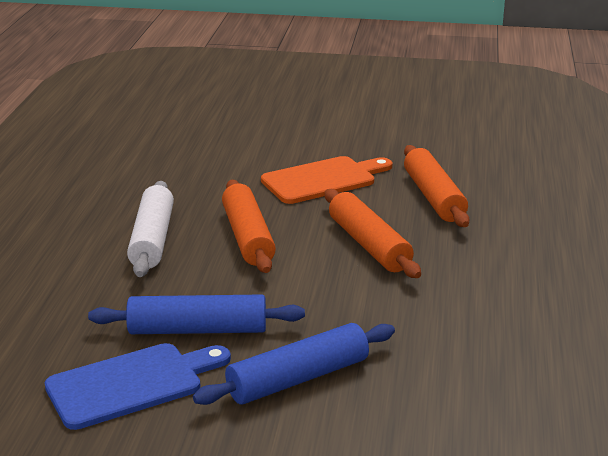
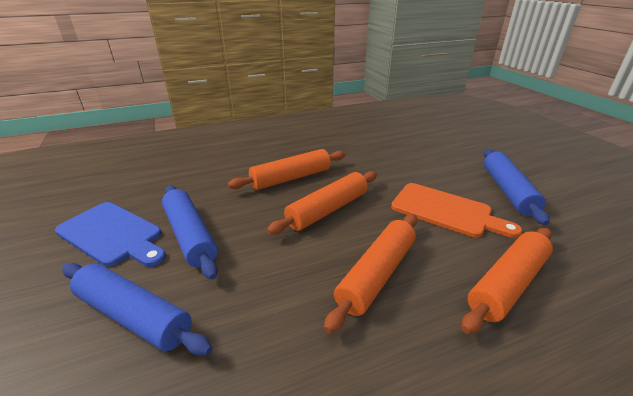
camera: 60 degrees right, 5 degrees up
white rolling pin [127,181,174,277] -> orange rolling pin [228,149,345,190]
none -> blue rolling pin [484,149,549,225]

